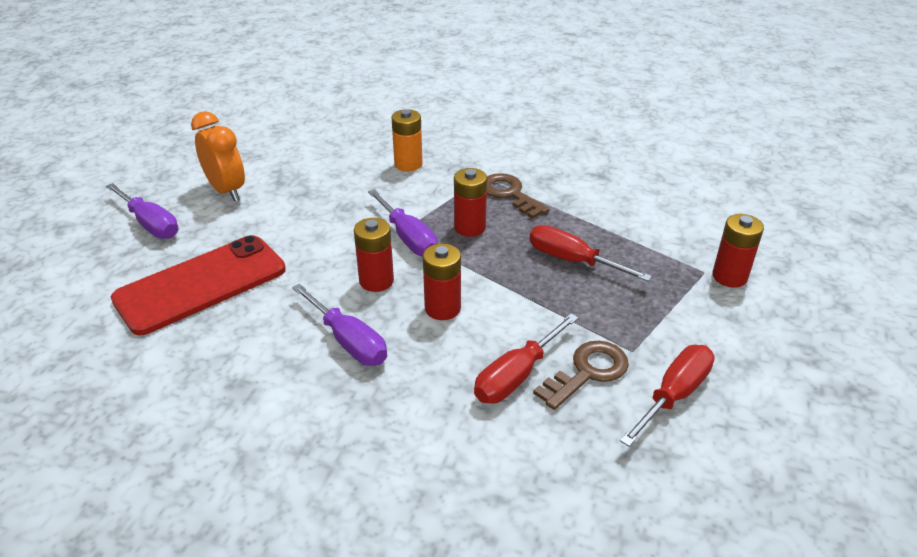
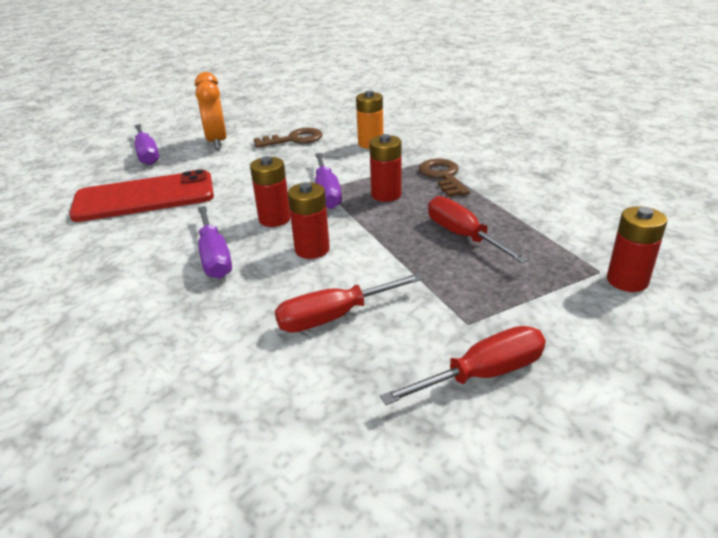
camera: 25 degrees right, 5 degrees down
brown key [533,341,629,410] -> brown key moved to [254,128,323,148]

